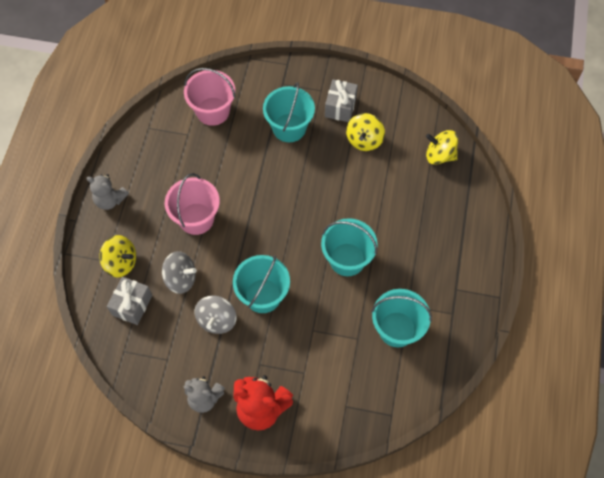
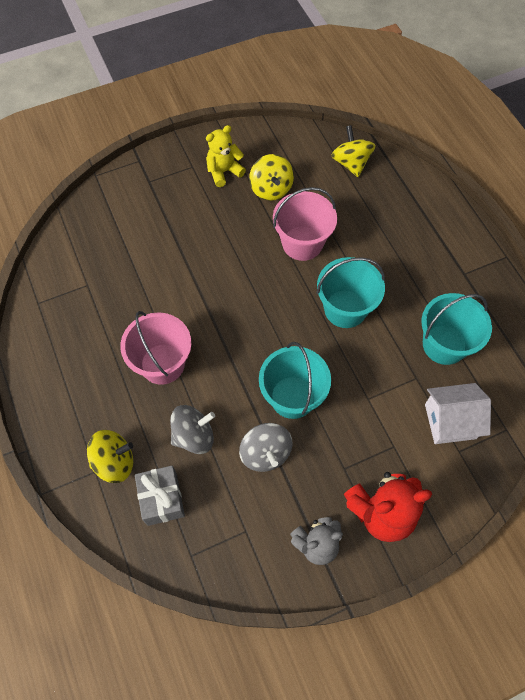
camera: 35 degrees left, 0 degrees up
grey teddy bear [86,174,129,210] -> none
pink bucket [184,68,235,126] -> pink bucket moved to [273,187,337,261]
turquoise bucket [263,82,315,142] -> none
grey gift [325,79,358,122] -> yellow teddy bear [206,125,246,187]
yellow spinning top [426,130,458,165] -> yellow spinning top turned 90 degrees clockwise [331,125,376,177]
none -> white house [425,383,491,444]

